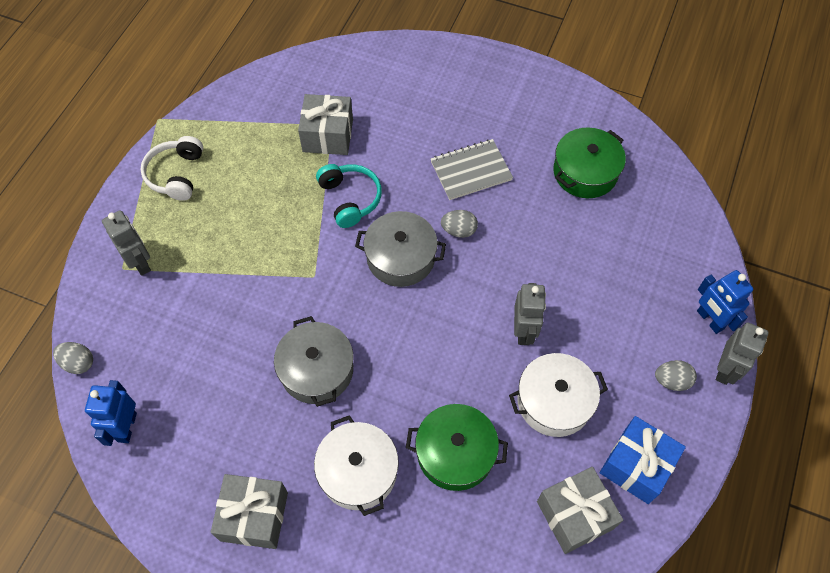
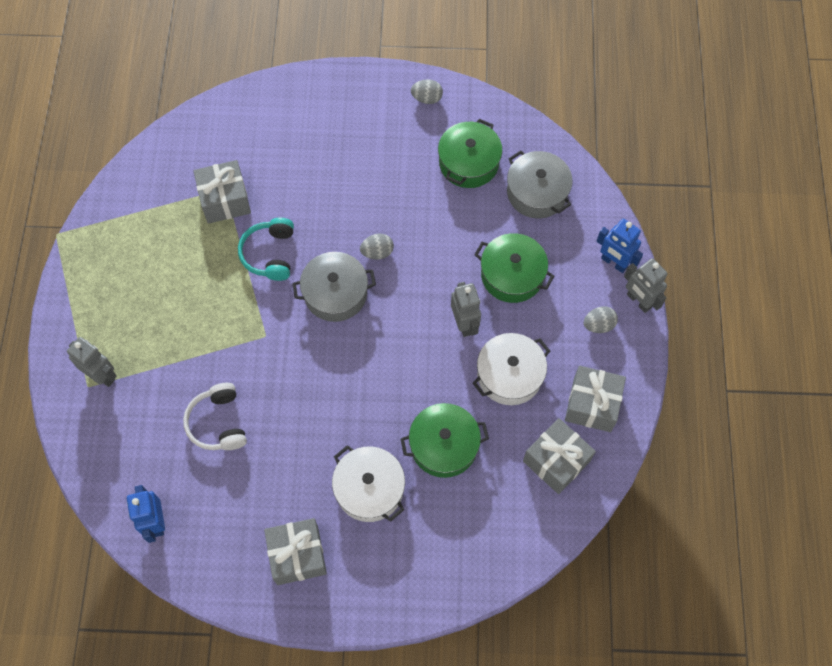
camera: 20 degrees left, 5 degrees up
grey egg [53,342,93,374] -> grey egg moved to [411,79,443,104]
white headphones [140,136,203,201] -> white headphones moved to [183,383,247,450]
grey pot [274,316,354,407] -> grey pot moved to [507,150,572,218]
turquoise headphones [316,164,382,228] -> turquoise headphones turned 135 degrees counterclockwise [238,217,294,281]
grey notebook [431,139,513,200] -> none
blue gift [600,416,686,504] -> grey gift [565,366,626,432]
grey robot [716,322,769,385] -> grey robot turned 135 degrees clockwise [624,258,667,313]
none -> green pot [474,233,554,303]

